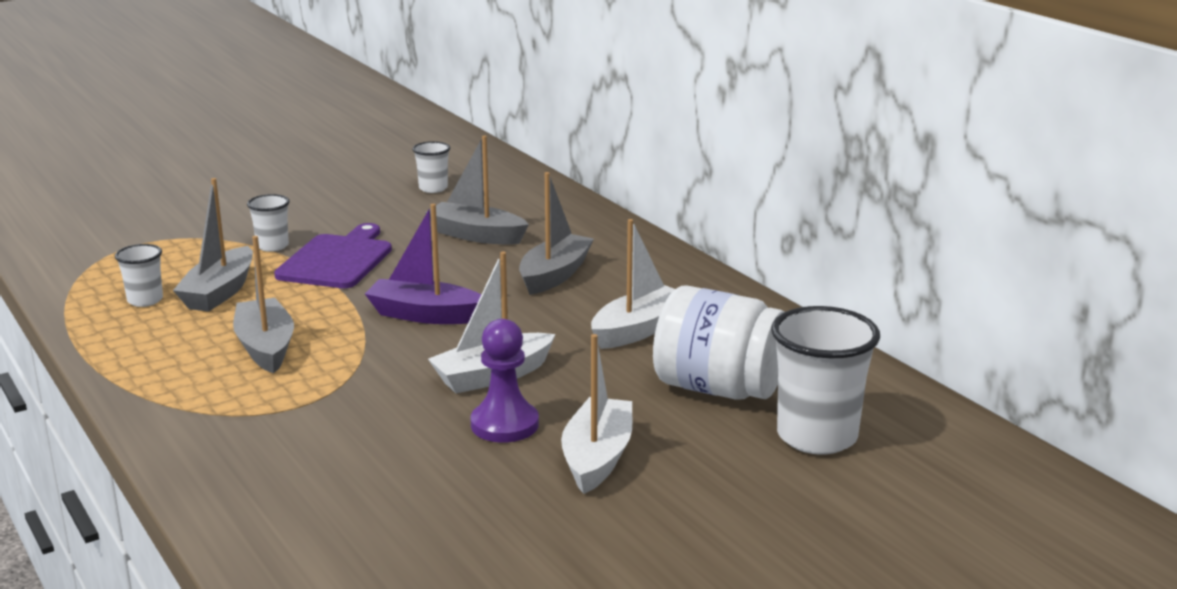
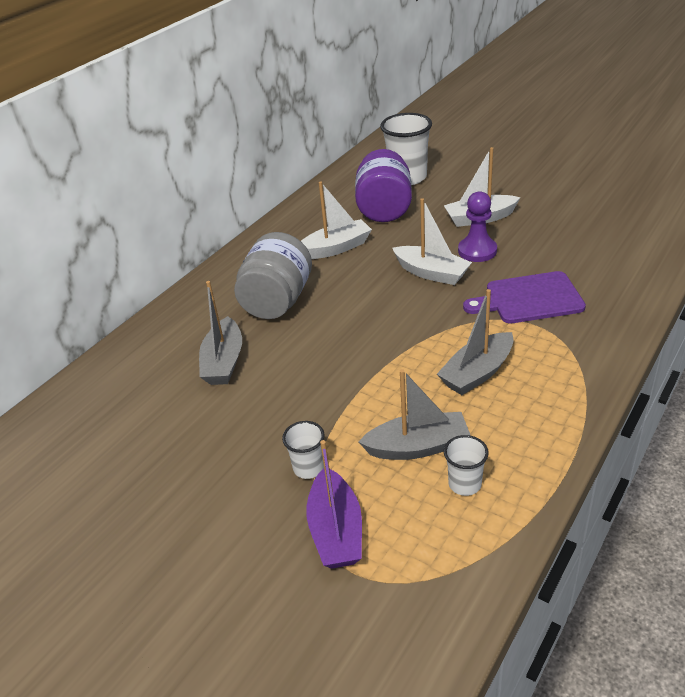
camera: 110 degrees left, 15 degrees up
purple cutting board [274,223,392,288] -> purple cutting board moved to [463,271,586,323]
purple boat [365,204,481,324] -> purple boat moved to [306,440,362,569]
white cup [412,141,450,193] -> none
grey boat [519,172,594,295] -> grey jar [234,232,312,319]
white boat [591,219,675,349] -> white boat turned 135 degrees clockwise [301,181,372,259]
white jar [653,285,784,399] -> purple jar [355,149,412,222]

